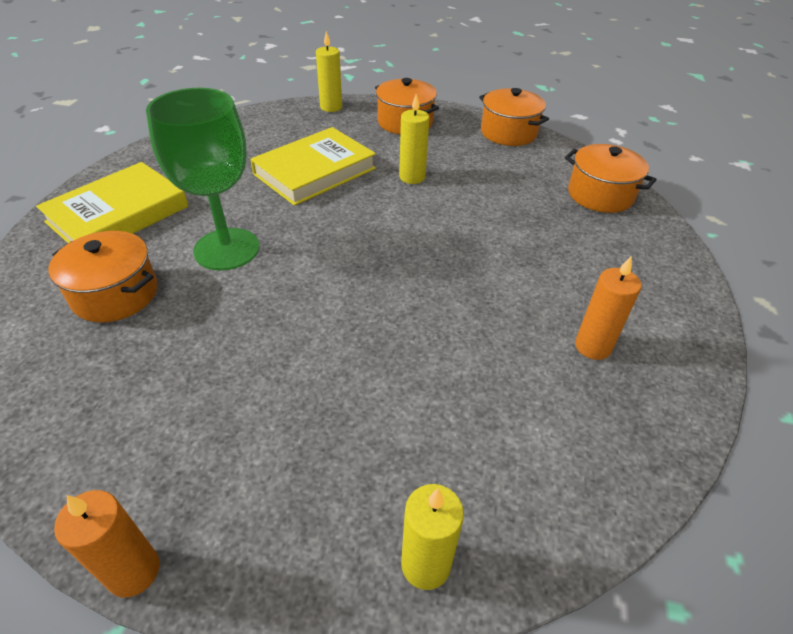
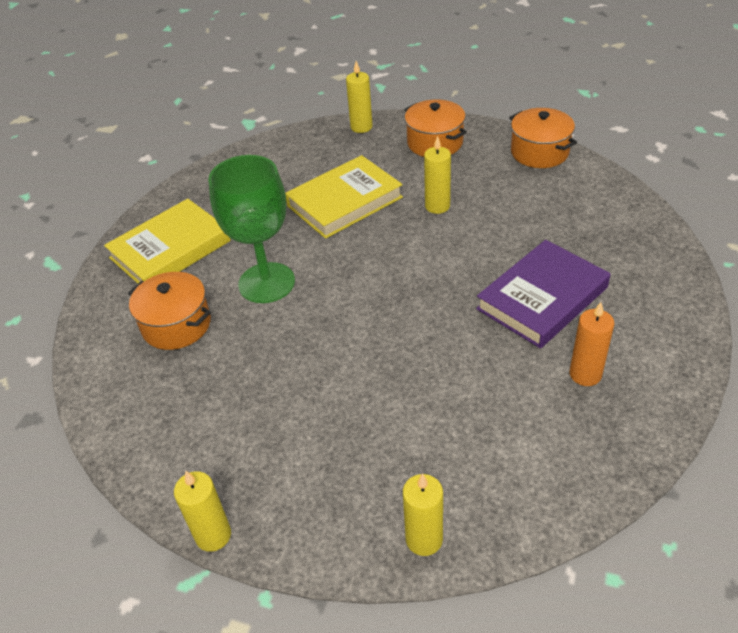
camera: 10 degrees right, 0 degrees up
orange candle [54,490,160,598] -> yellow candle [174,471,231,552]
orange pot [565,144,657,213] -> none
none -> purple book [476,240,611,348]

